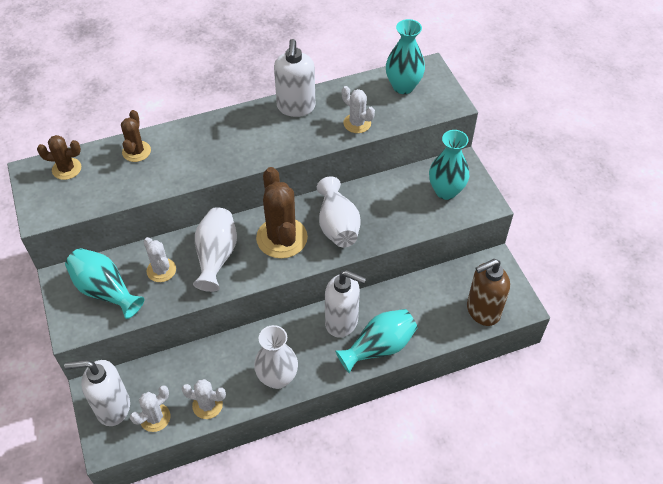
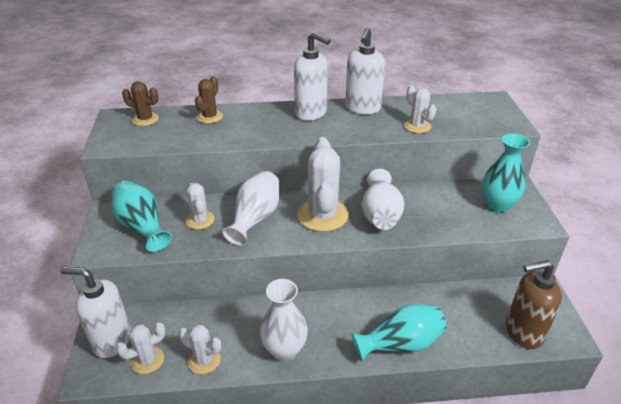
camera: 15 degrees right, 15 degrees down
brown cactus [256,167,308,259] -> white cactus [297,137,349,232]
white soap dispenser [325,270,366,338] -> white soap dispenser moved to [294,32,331,121]
turquoise vase [386,19,425,94] -> none

